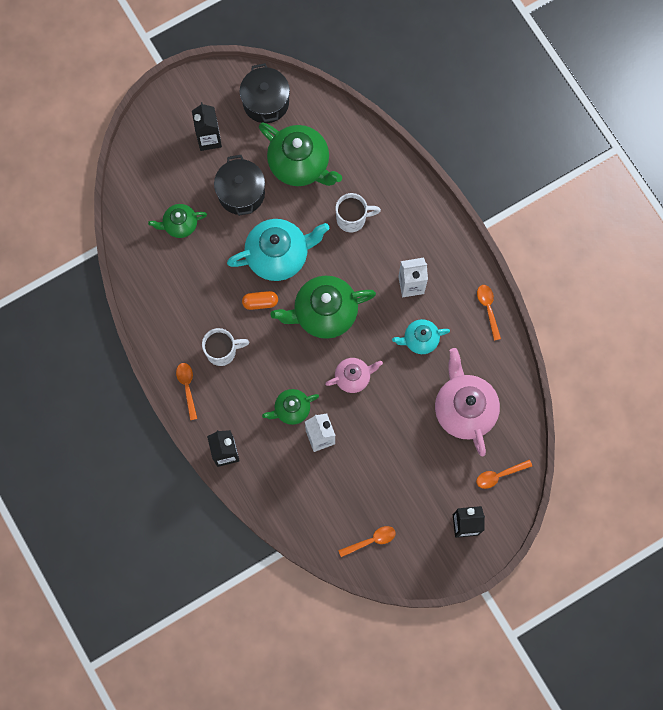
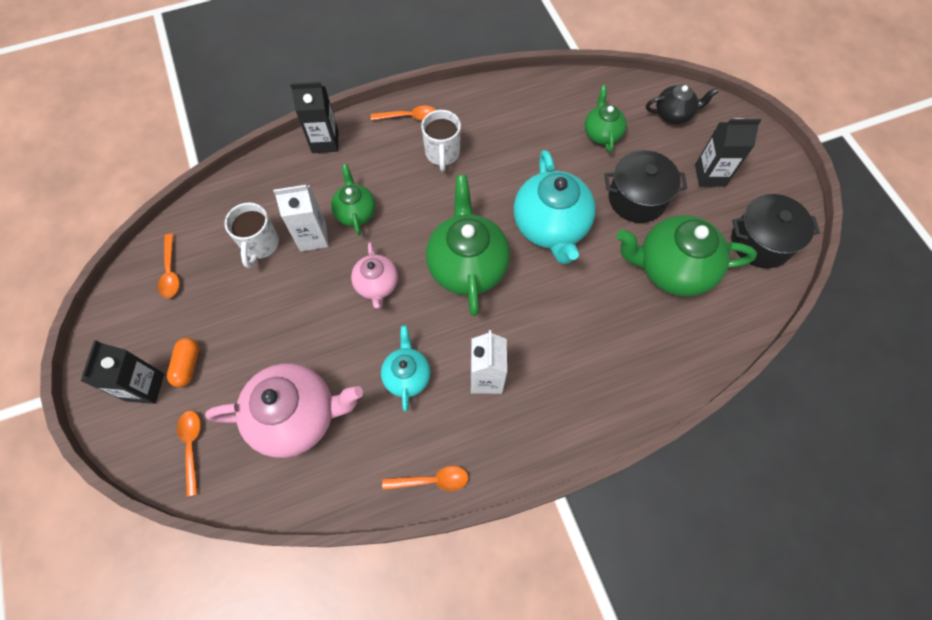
camera: 100 degrees right, 10 degrees down
orange capsule [242,291,278,310] -> orange capsule moved to [167,338,199,387]
green teapot [259,123,342,186] -> green teapot turned 45 degrees clockwise [617,215,757,297]
white mug [336,193,381,232] -> white mug moved to [224,203,279,268]
none -> black teapot [646,84,718,124]

